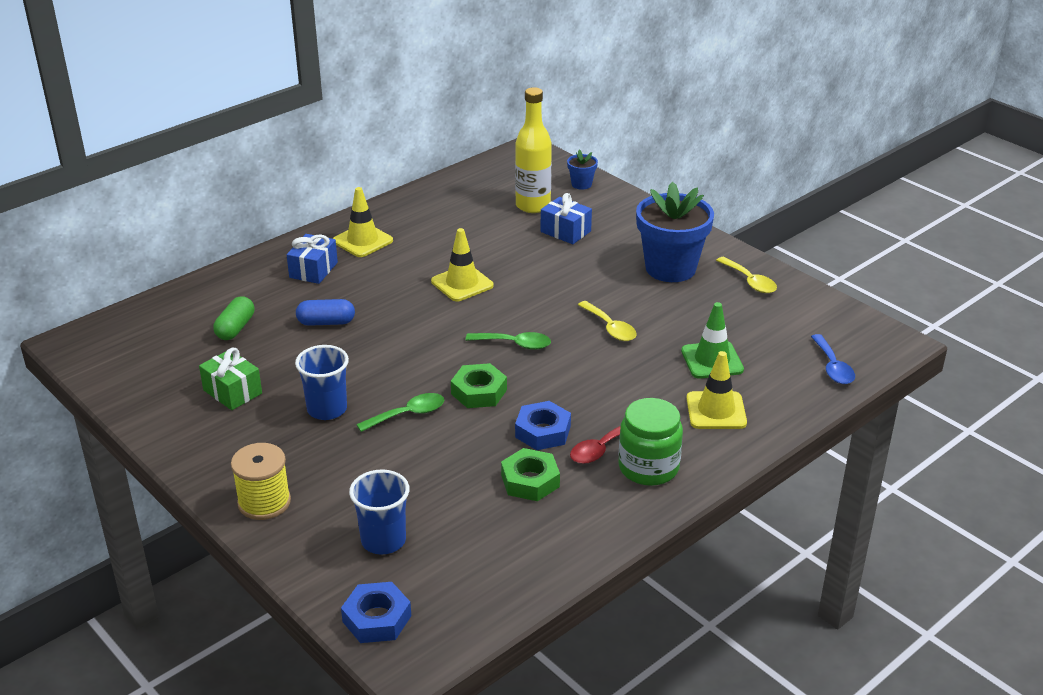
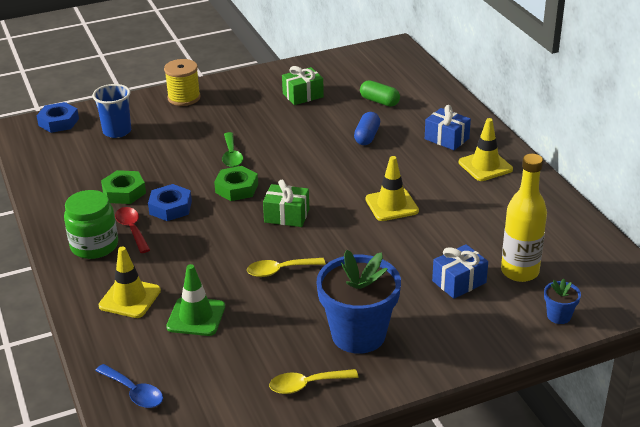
camera: 110 degrees right, 0 degrees up
blue cup [295,345,349,420] -> none
green spoon [465,332,551,350] -> green gift [263,180,309,227]
blue spoon [811,334,855,384] -> blue spoon turned 150 degrees counterclockwise [95,364,163,408]

